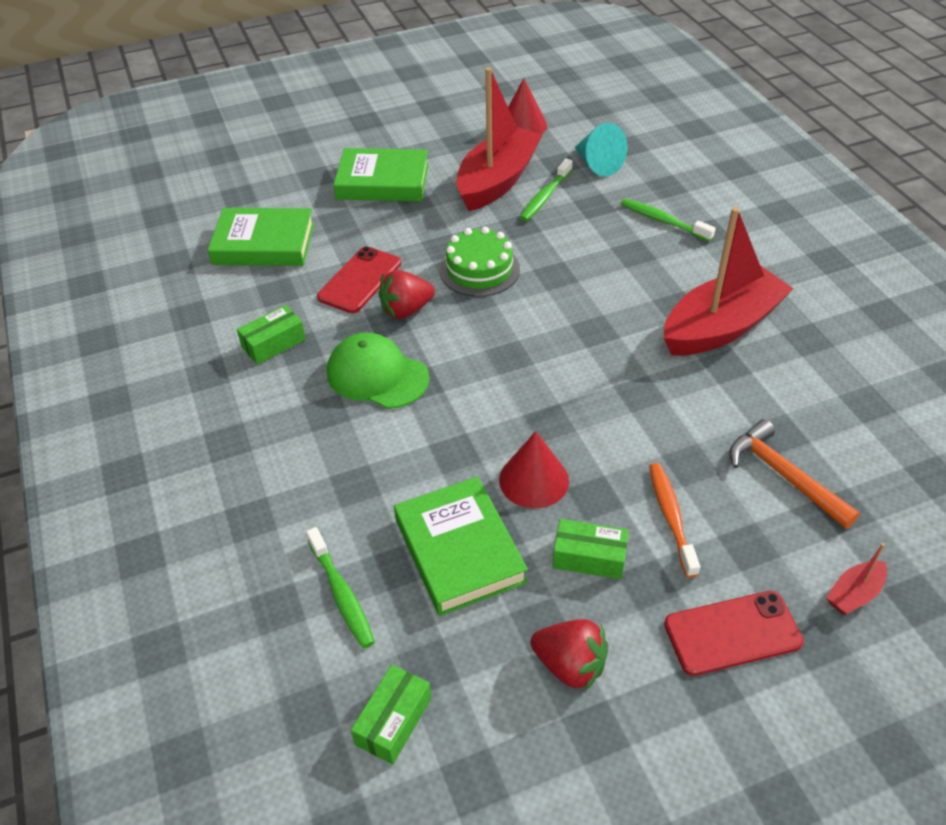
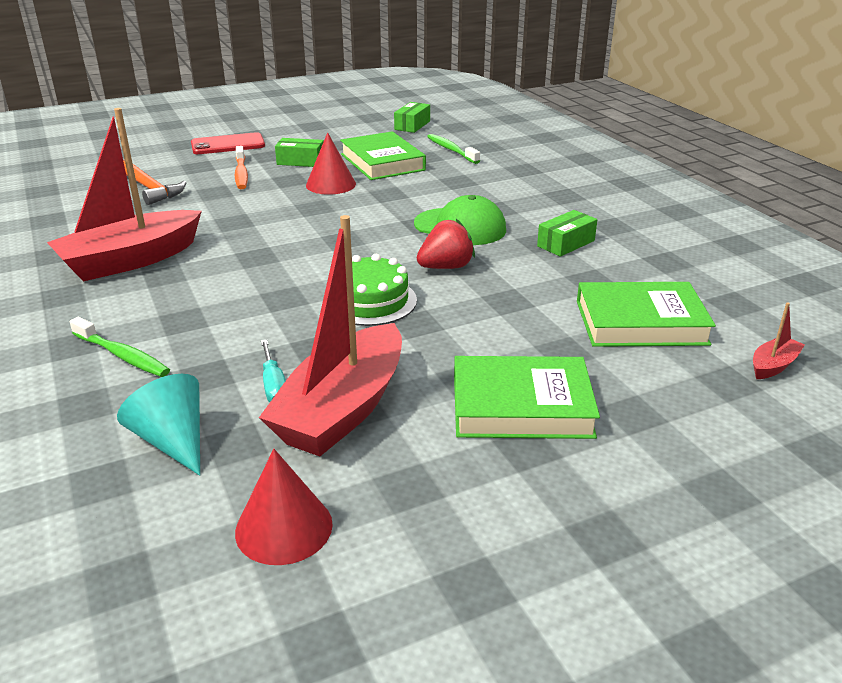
camera: 175 degrees right, 15 degrees down
red phone [317,246,401,313] -> none
green toothbrush [519,158,573,221] -> turquoise screwdriver [261,340,286,402]
red strawberry [530,619,608,691] -> none
red boat [826,543,887,615] -> red boat moved to [753,302,805,379]

